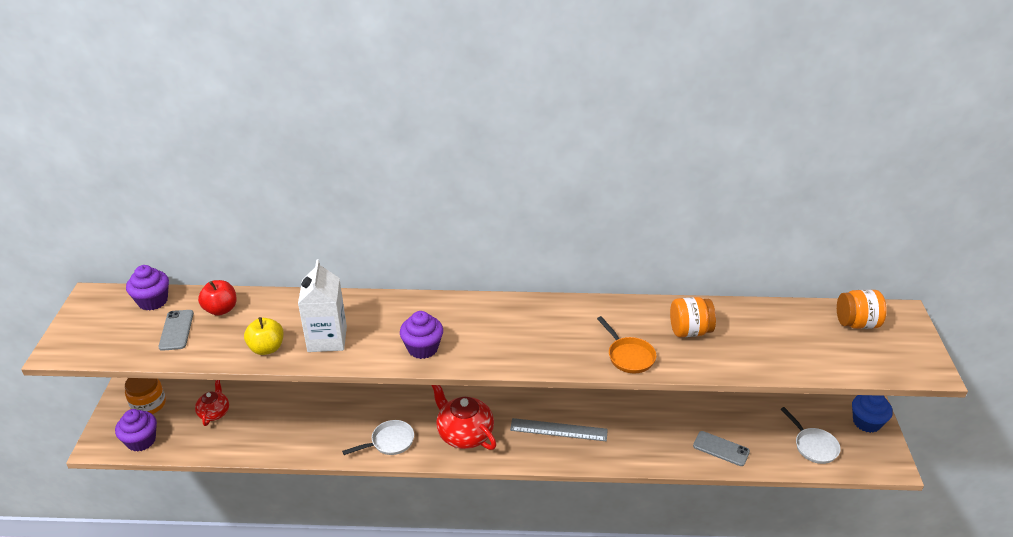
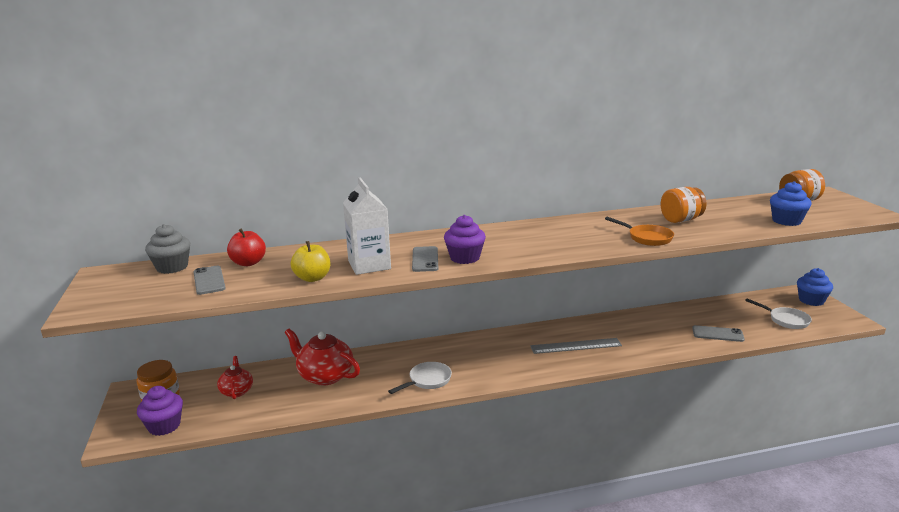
camera: 15 degrees left, 15 degrees down
purple cupcake [126,265,169,311] -> grey cupcake [145,224,190,274]
red teapot [431,385,496,450] -> red teapot moved to [285,329,360,385]
none -> grey phone [412,246,438,272]
none -> blue cupcake [770,181,812,226]

